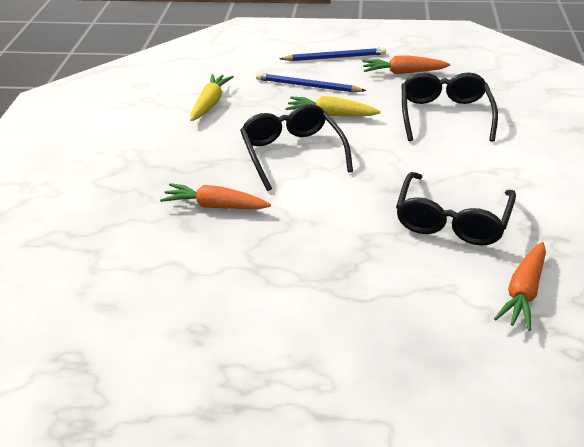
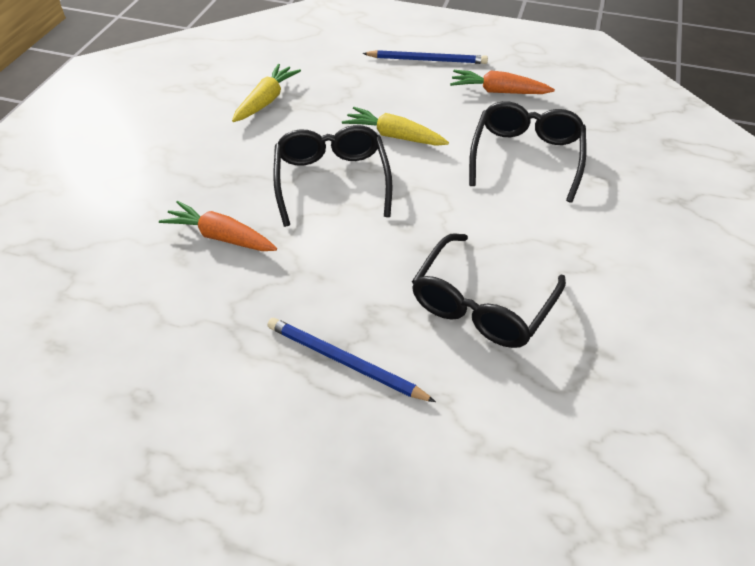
camera: 10 degrees right, 10 degrees up
blue pencil [256,73,366,92] -> blue pencil moved to [268,318,436,402]
orange carrot [494,242,546,331] -> none

